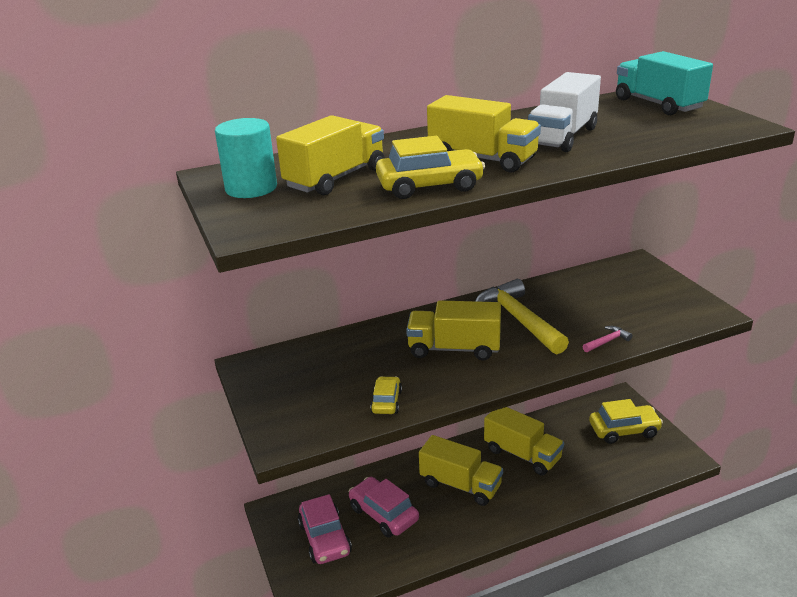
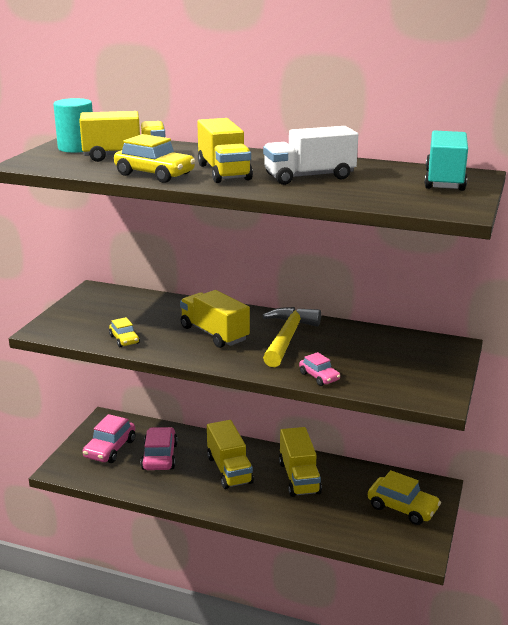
camera: 40 degrees right, 5 degrees down
yellow car [370,376,402,414] -> yellow car turned 105 degrees clockwise [109,317,140,347]
pink hammer [583,326,632,352] -> pink car [299,352,340,386]

